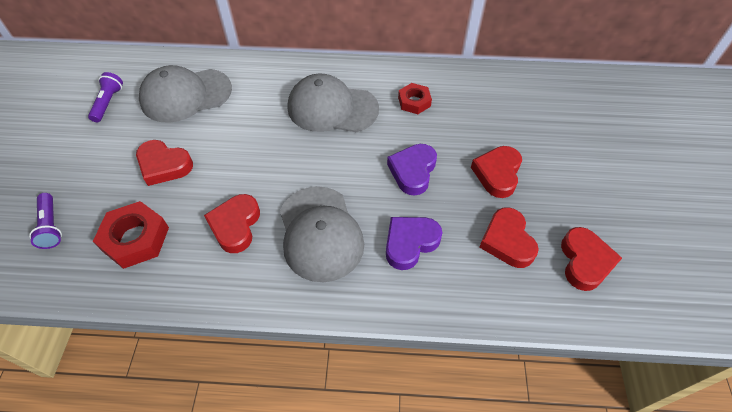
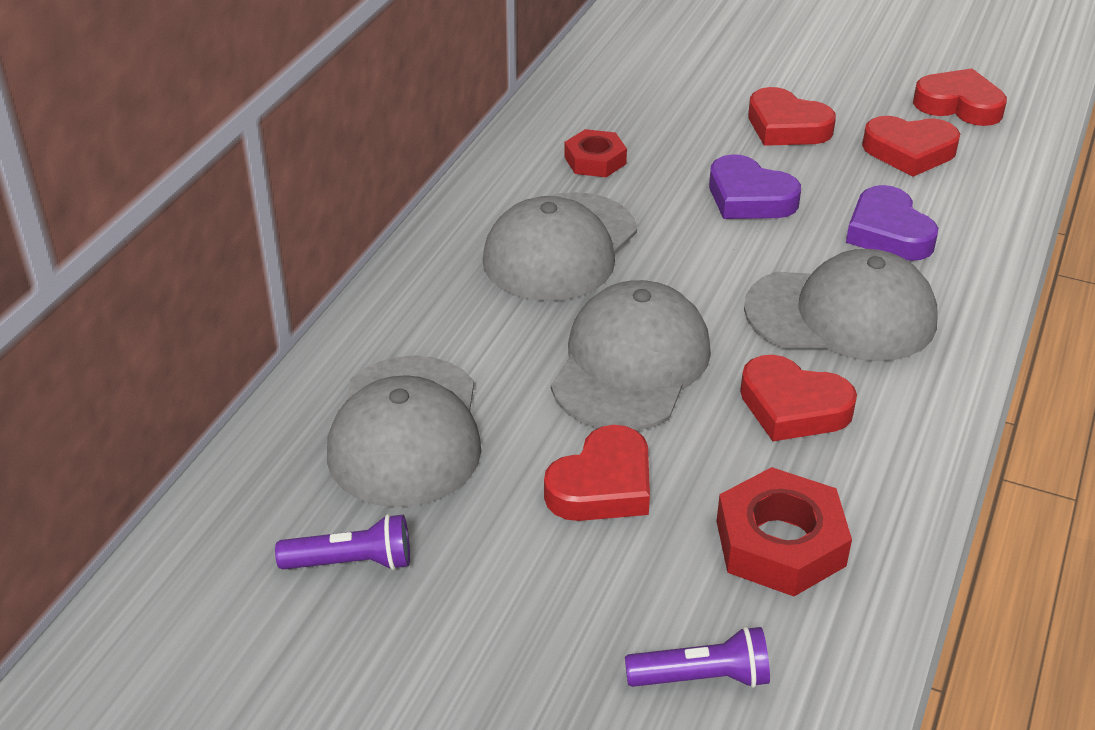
camera: 70 degrees left, 15 degrees down
purple flashlight [88,72,123,122] -> purple flashlight turned 150 degrees clockwise [275,514,410,570]
none -> grey cap [551,280,711,431]

